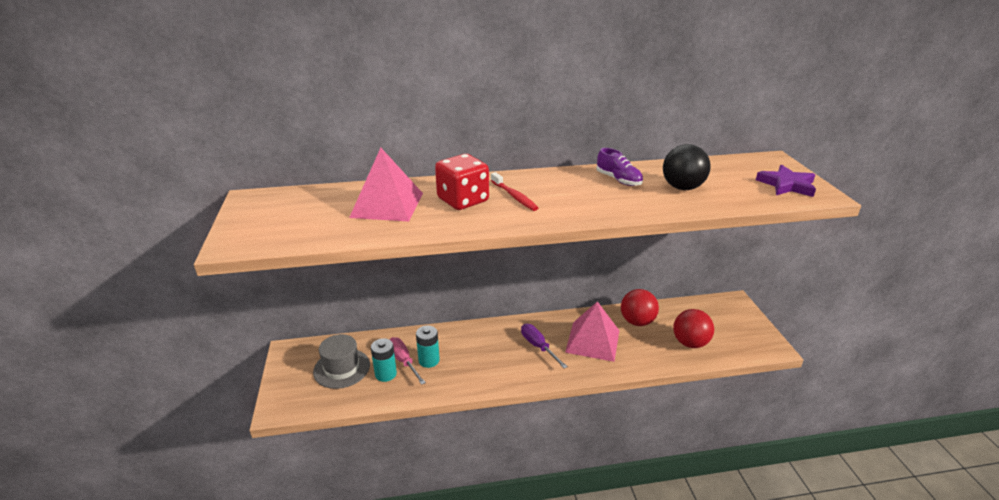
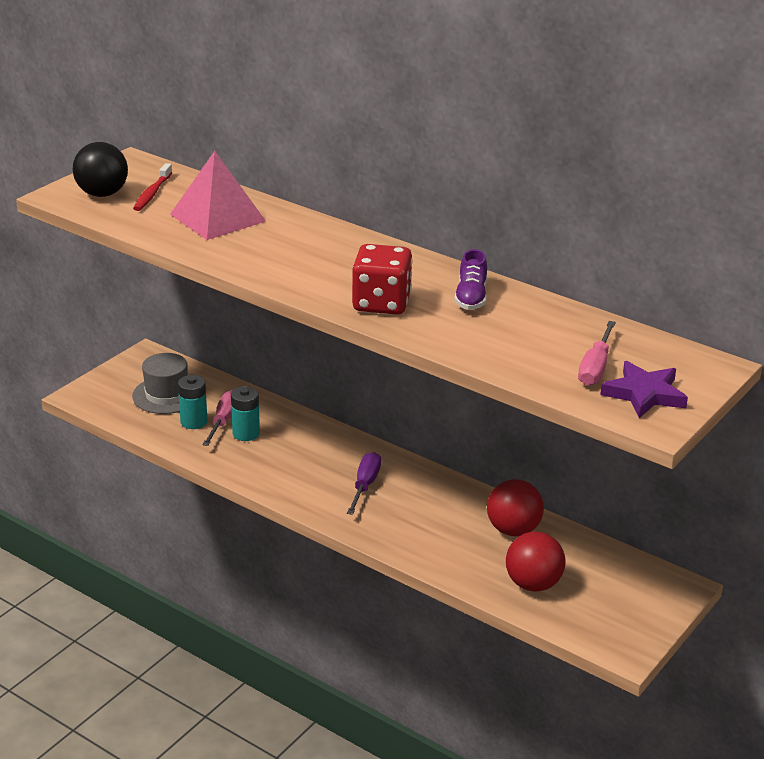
camera: 45 degrees right, 0 degrees up
red dice [435,154,489,210] -> red dice moved to [352,244,413,315]
red toothbrush [491,172,538,211] -> red toothbrush moved to [133,163,172,211]
pink pyramid [565,301,620,362] -> none
black ball [663,144,711,190] -> black ball moved to [73,142,128,197]
none -> pink screwdriver [578,321,616,386]

